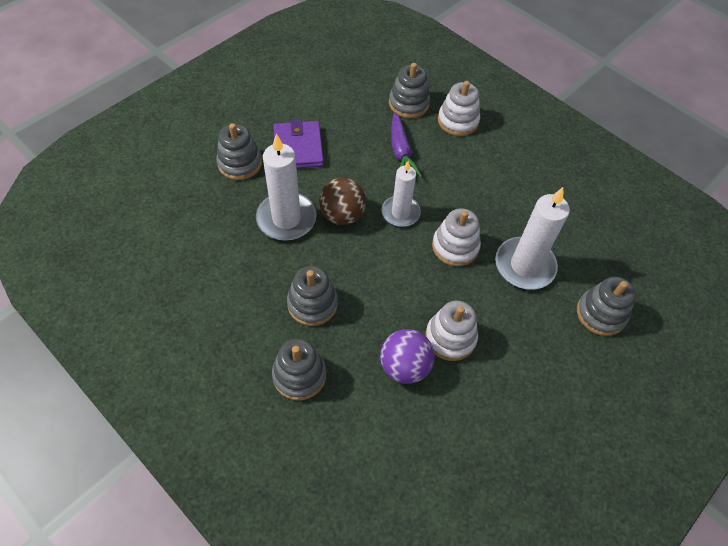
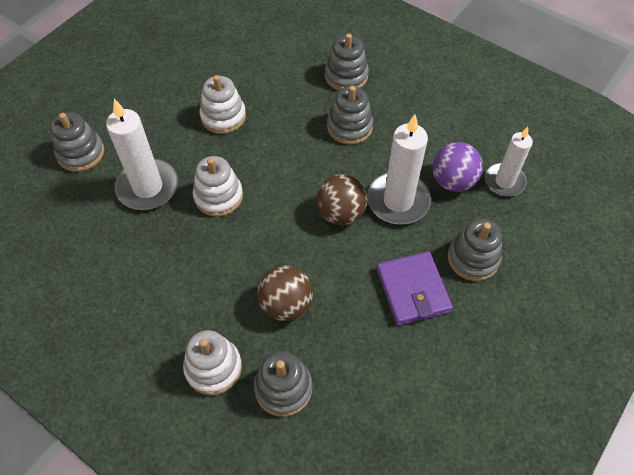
camera: 175 degrees right, 0 degrees up
purple ball [380,329,435,384] -> purple ball moved to [433,142,483,192]
white candle [381,161,421,227] -> white candle moved to [485,127,533,196]
purple carrot [391,113,422,177] -> brown ball [257,265,313,321]

